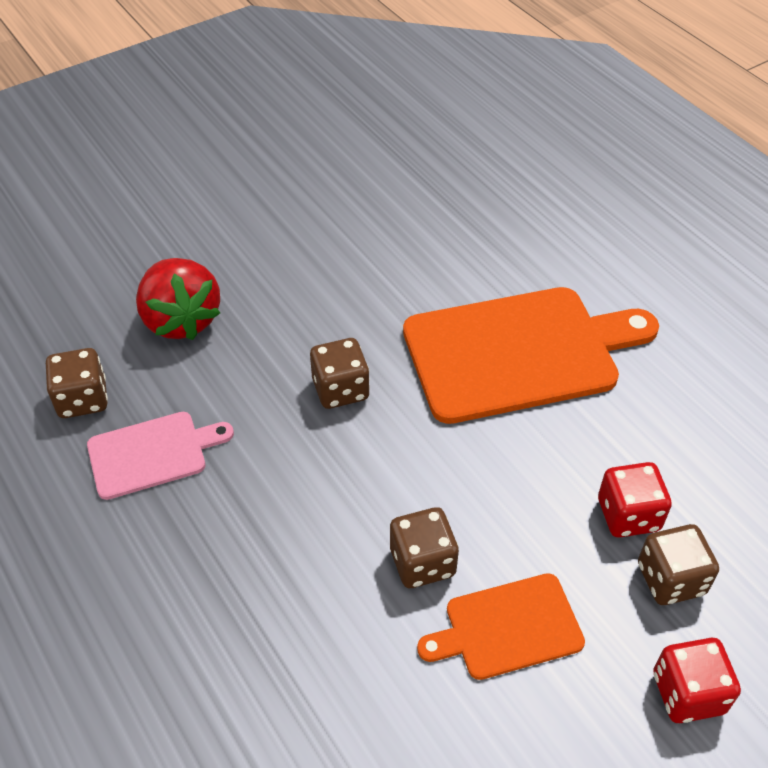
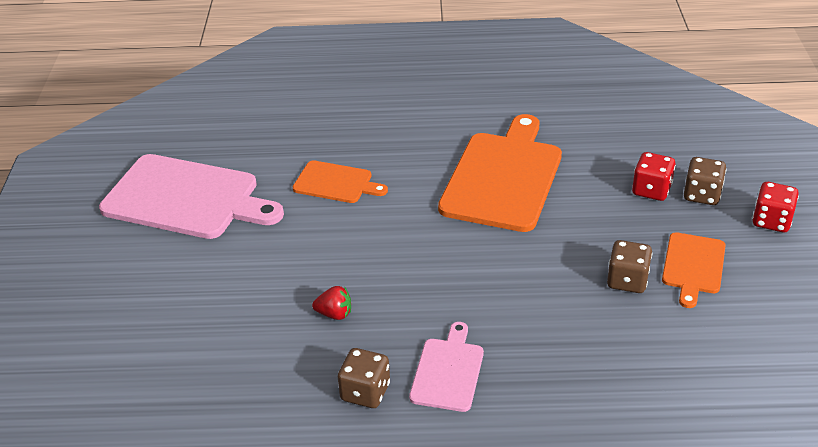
camera: 55 degrees left, 10 degrees down
red strawberry [136,258,220,340] -> red strawberry [312,286,351,320], size x0.50
brown dice [310,338,370,409] -> none
none -> pink cutting board [99,154,284,239]
none -> orange cutting board [293,160,388,203]

